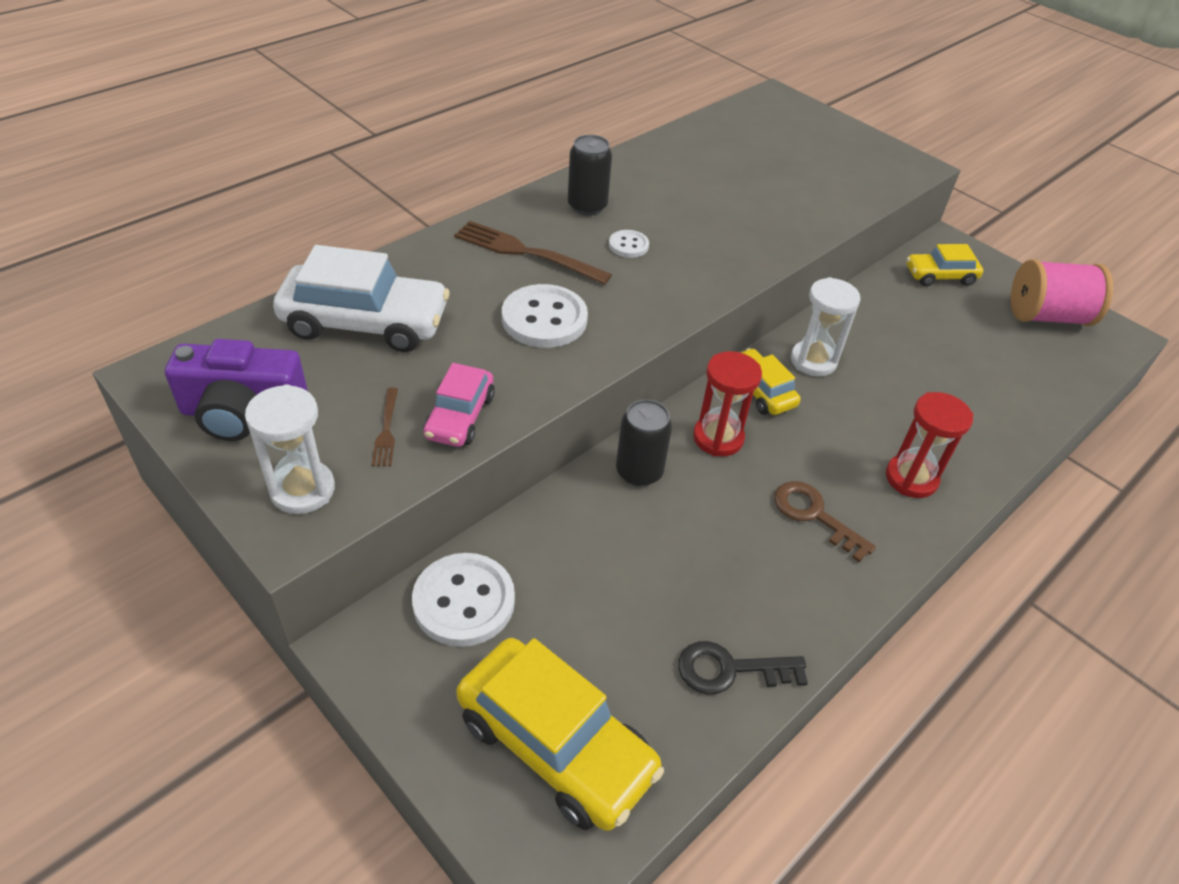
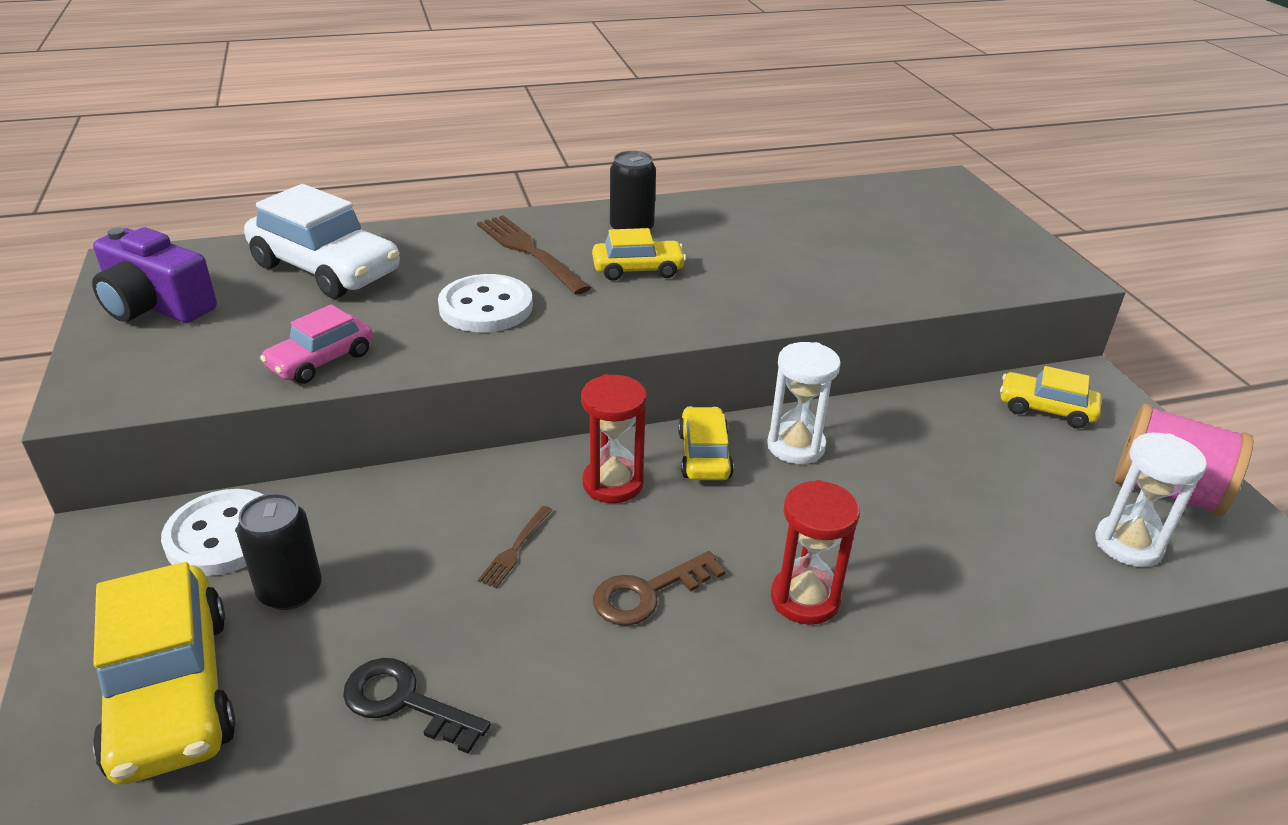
camera: 30 degrees right, 10 degrees down
white hourglass [245,384,335,514] -> white hourglass moved to [1095,433,1207,567]
brown fork [372,387,398,466] -> brown fork moved to [478,506,552,588]
white button [609,230,649,258] -> yellow car [592,228,686,281]
black can [616,399,672,486] -> black can moved to [236,493,322,610]
brown key [774,481,876,562] -> brown key turned 105 degrees counterclockwise [593,551,726,626]

